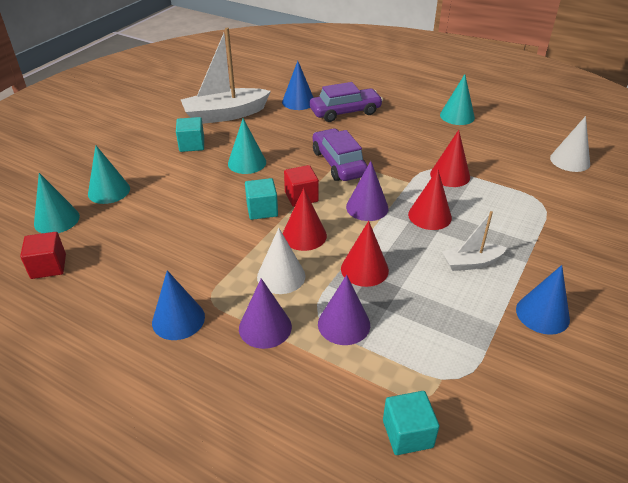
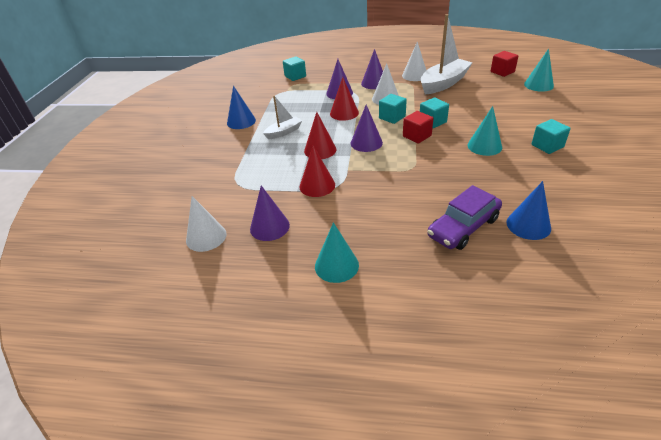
camera: 160 degrees right, 0 degrees up
turquoise cone [88,145,130,204] -> none
blue cone [152,270,205,340] -> white cone [402,42,426,81]
white boat [181,28,271,124] -> white boat moved to [421,14,472,95]
red cone [282,188,327,251] -> turquoise cube [379,94,407,124]
purple car [313,128,367,181] -> none
none -> purple cone [250,185,290,241]

